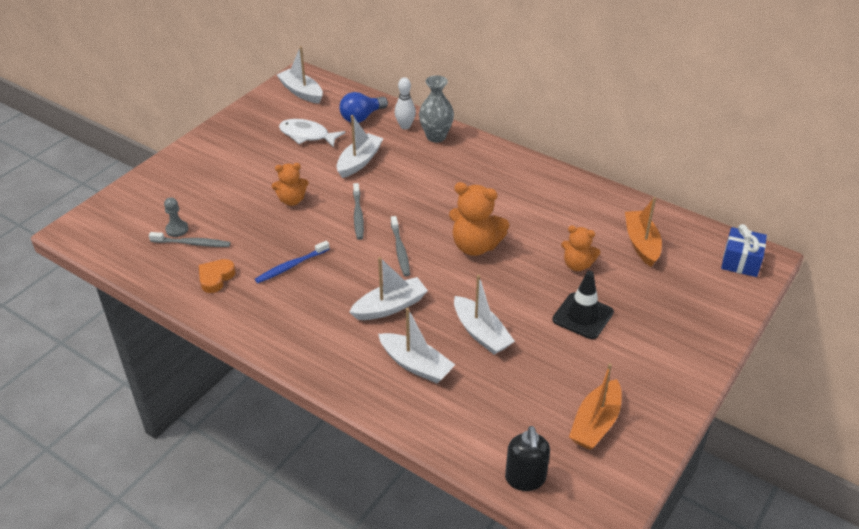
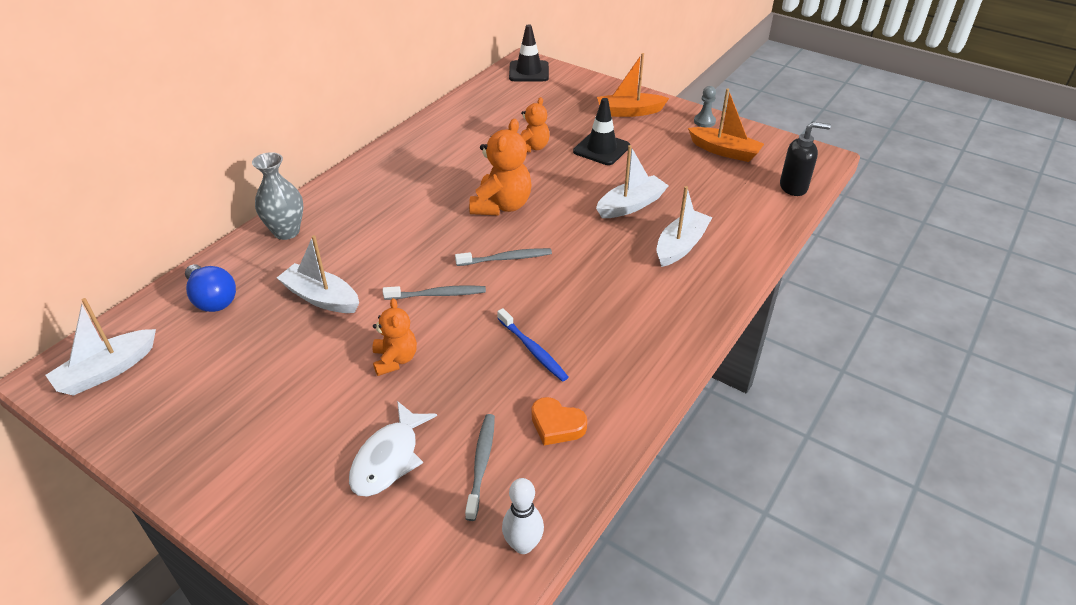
camera: 90 degrees left, 0 degrees up
grey pawn [164,197,188,237] -> grey pawn moved to [694,86,716,127]
white fish [279,119,346,148] -> white fish moved to [349,401,437,497]
white boat [349,257,428,320] -> none
white bowling pin [395,77,416,129] -> white bowling pin moved to [502,478,544,554]
orange boat [625,197,662,267] -> orange boat moved to [597,53,669,117]
blue gift [721,224,767,277] -> black traffic cone [509,24,549,81]

